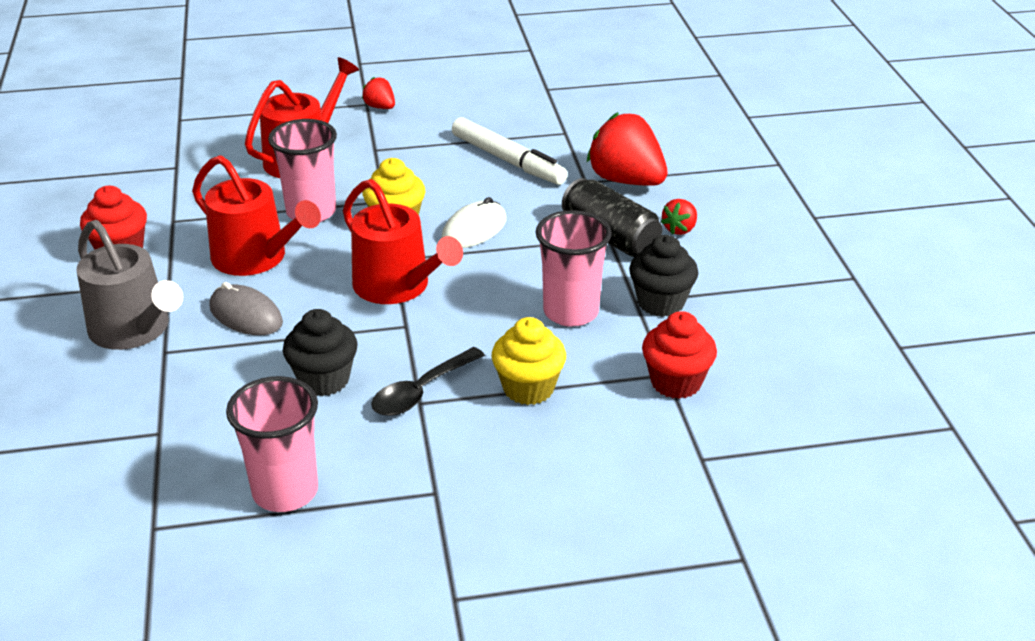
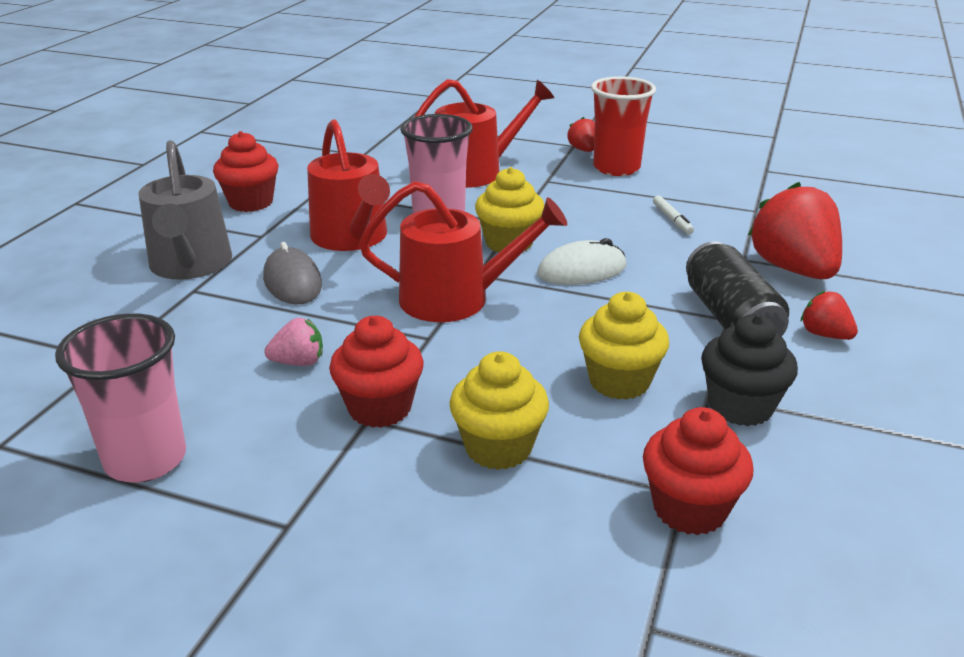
camera: 30 degrees right, 5 degrees down
black cupcake [283,309,358,396] -> pink strawberry [264,318,323,366]
red watering can [343,179,463,304] -> red watering can turned 75 degrees counterclockwise [359,181,567,322]
black spoon [371,347,485,416] -> red cupcake [329,316,424,428]
white marker [452,117,568,185] -> white marker [653,196,694,234], size x0.45
pink cup [536,210,612,327] -> yellow cupcake [579,292,669,400]
red strawberry [661,199,697,235] -> red strawberry turned 75 degrees clockwise [801,290,858,340]
none -> red cup [591,76,656,176]

